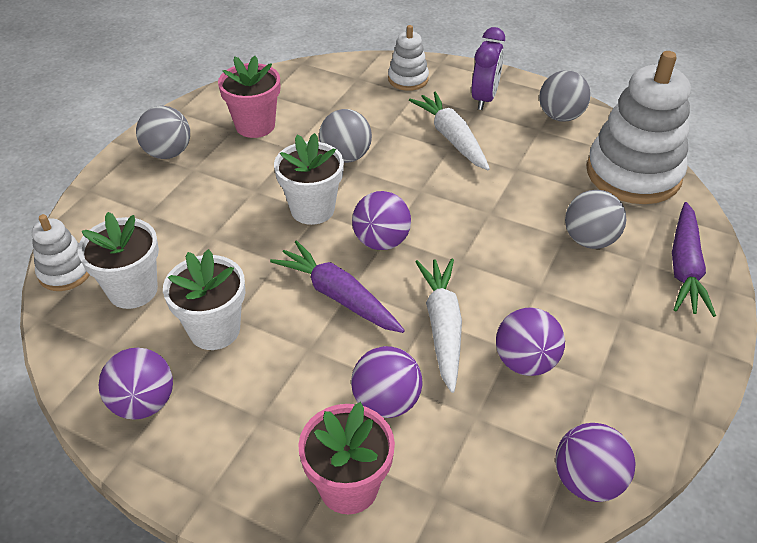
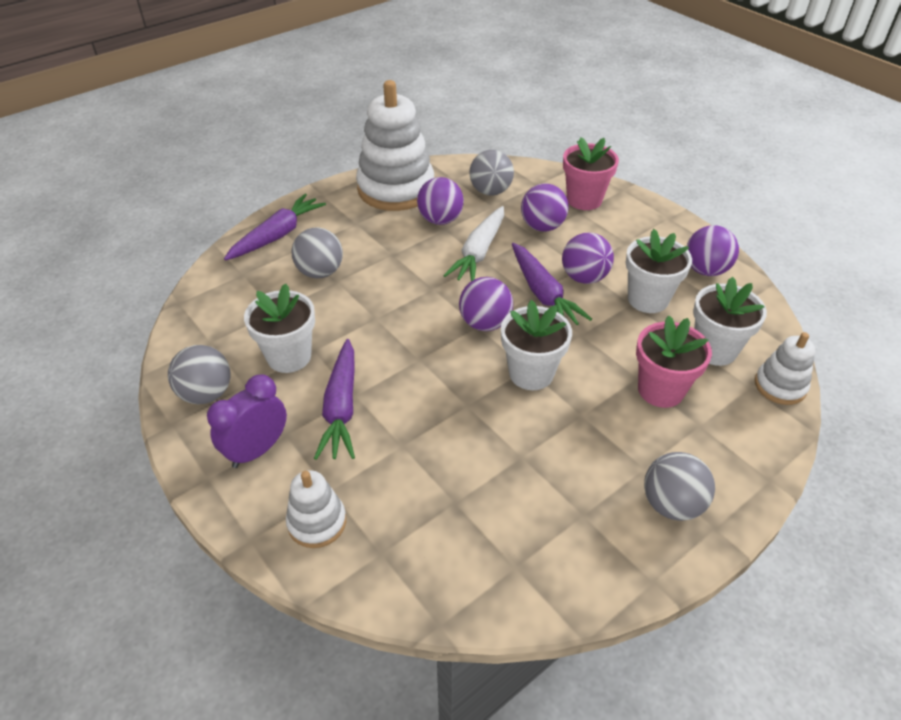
camera: 155 degrees left, 0 degrees up
pink flower pot [218,56,280,138] -> pink flower pot moved to [636,315,712,408]
grey ball [319,109,372,163] -> grey ball moved to [469,150,514,196]
white carrot [409,91,490,170] -> purple carrot [314,339,355,460]
purple ball [555,423,635,502] -> purple ball moved to [562,233,614,284]
white stacking toy [586,51,691,204] -> white stacking toy moved to [356,80,434,211]
none -> white flower pot [244,283,315,373]

